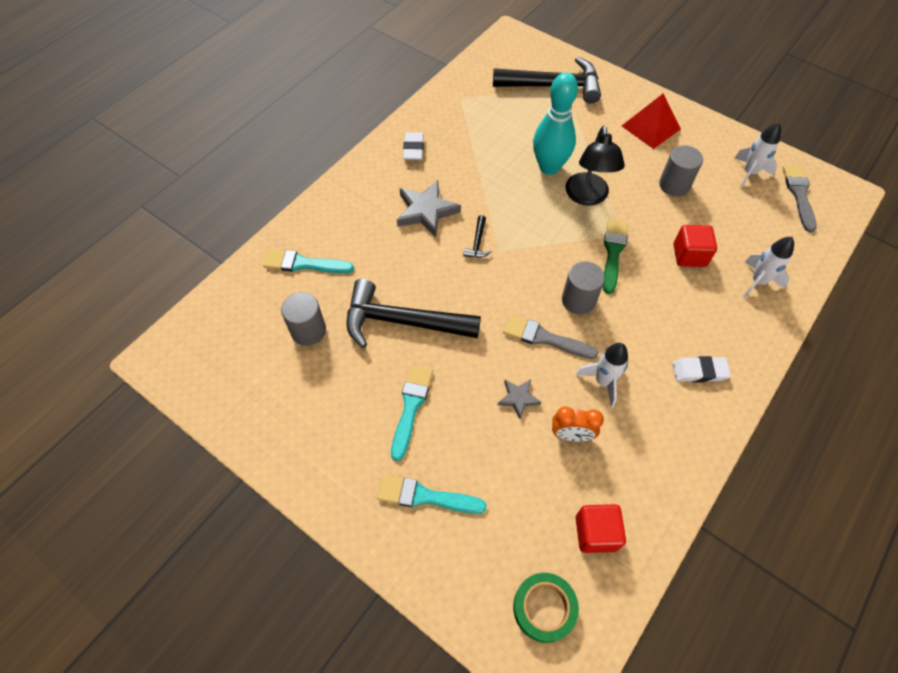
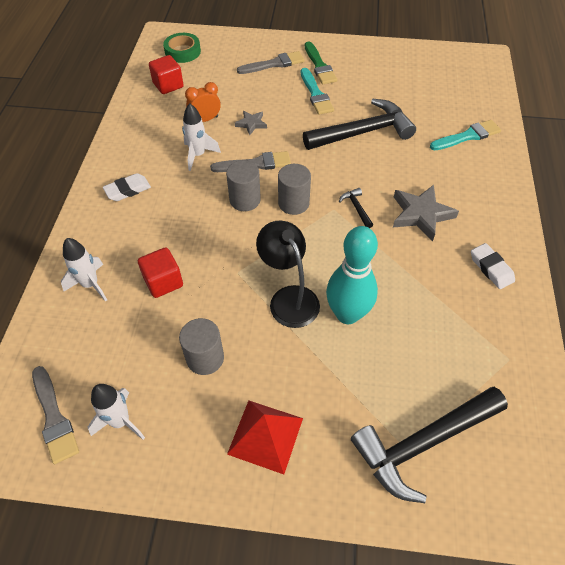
camera: 150 degrees right, 5 degrees down
grey cylinder [281,292,326,346] -> grey cylinder moved to [278,164,311,215]
turquoise brush [377,475,487,514] -> grey brush [237,51,305,74]
green brush [603,219,628,294] -> green brush moved to [305,41,337,85]

